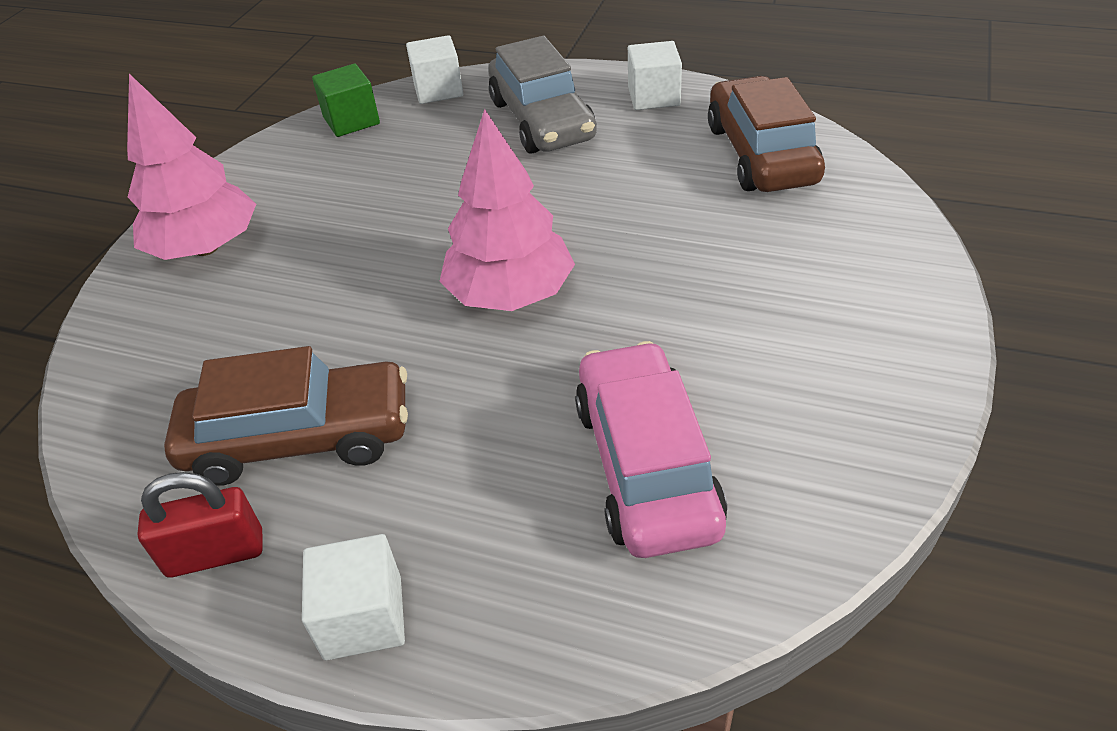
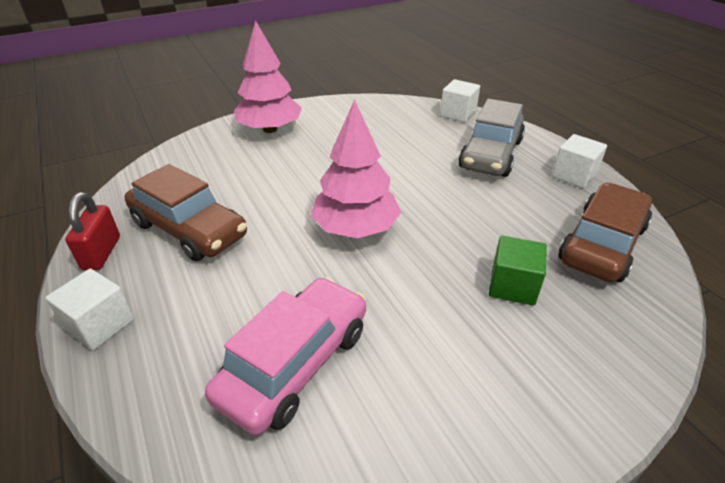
camera: 40 degrees right, 5 degrees down
red padlock [138,472,263,578] -> red padlock turned 60 degrees clockwise [65,192,120,270]
green cube [312,64,380,137] -> green cube moved to [489,236,547,306]

